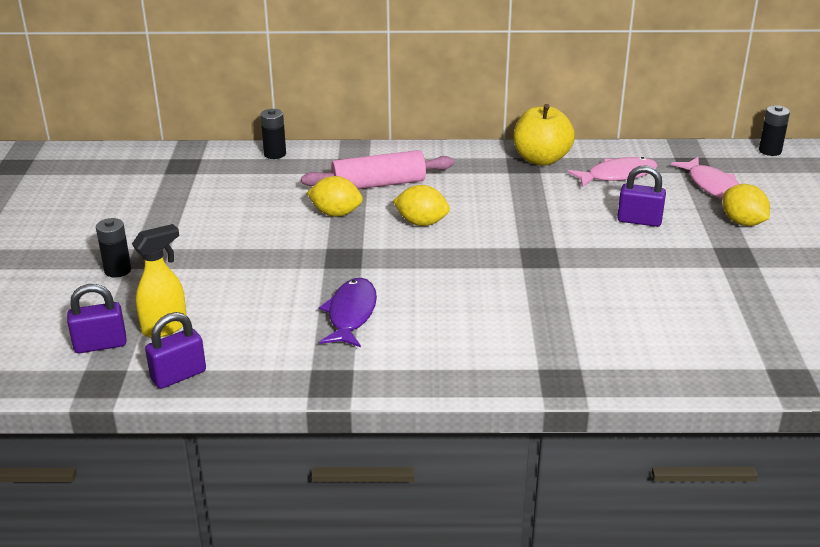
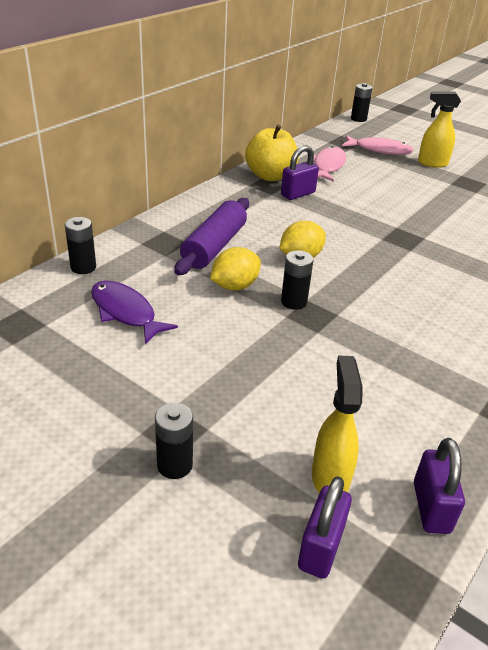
camera: 55 degrees left, 5 degrees up
pink rolling pin [301,150,454,189] -> purple rolling pin [174,198,249,275]
purple fish [319,278,377,347] -> purple fish moved to [91,280,178,345]
purple padlock [617,165,666,227] -> purple padlock moved to [281,145,319,200]
yellow lemon [723,184,770,226] -> yellow spray bottle [418,91,461,168]
none -> black battery [281,250,313,310]

